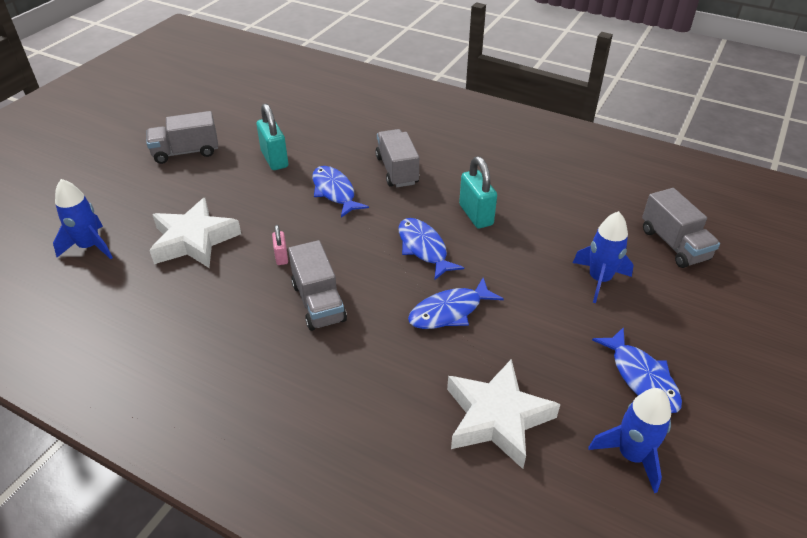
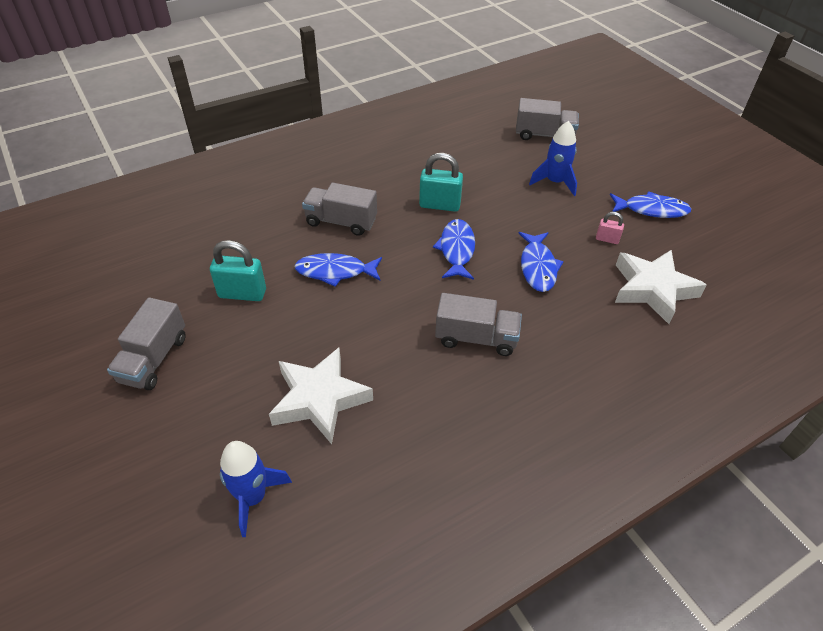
camera: 60 degrees left, 5 degrees up
pink padlock [272,225,288,265] -> pink padlock moved to [596,212,624,244]
blue fish [399,218,464,281] -> blue fish turned 90 degrees clockwise [433,219,475,280]
blue rocket [589,388,671,493] -> none

